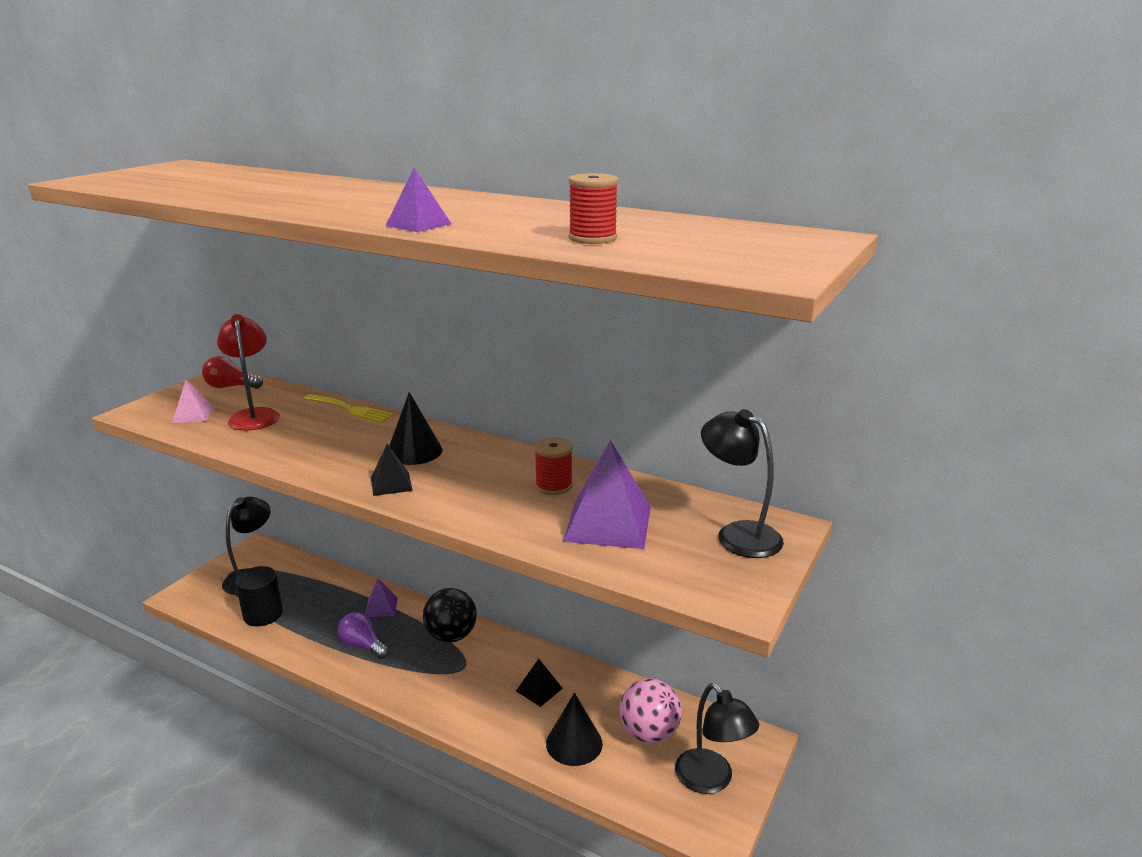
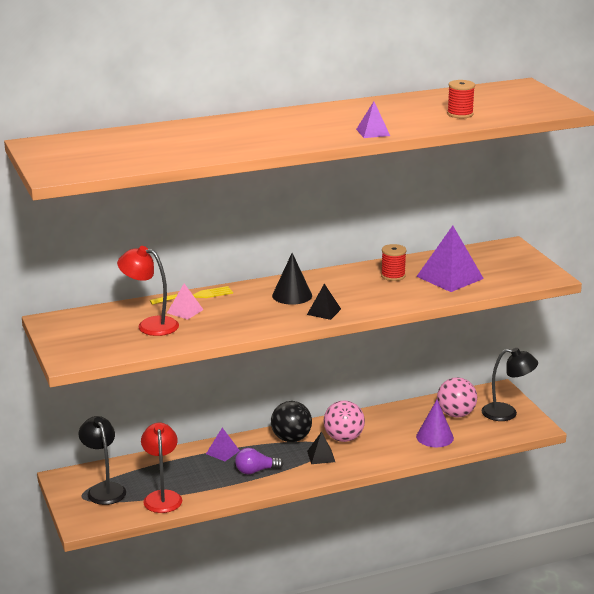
camera: 50 degrees left, 0 degrees up
pink pyramid [172,380,214,423] -> pink pyramid moved to [167,283,204,320]
red light bulb [202,356,263,389] -> none
black cylinder [235,566,283,626] -> red lamp [141,423,182,513]
black pyramid [516,659,563,707] -> black pyramid moved to [307,432,335,464]
black cone [546,693,603,766] -> purple cone [416,400,454,447]
black lamp [701,409,784,558] -> none
none -> pink ball [323,400,365,442]

